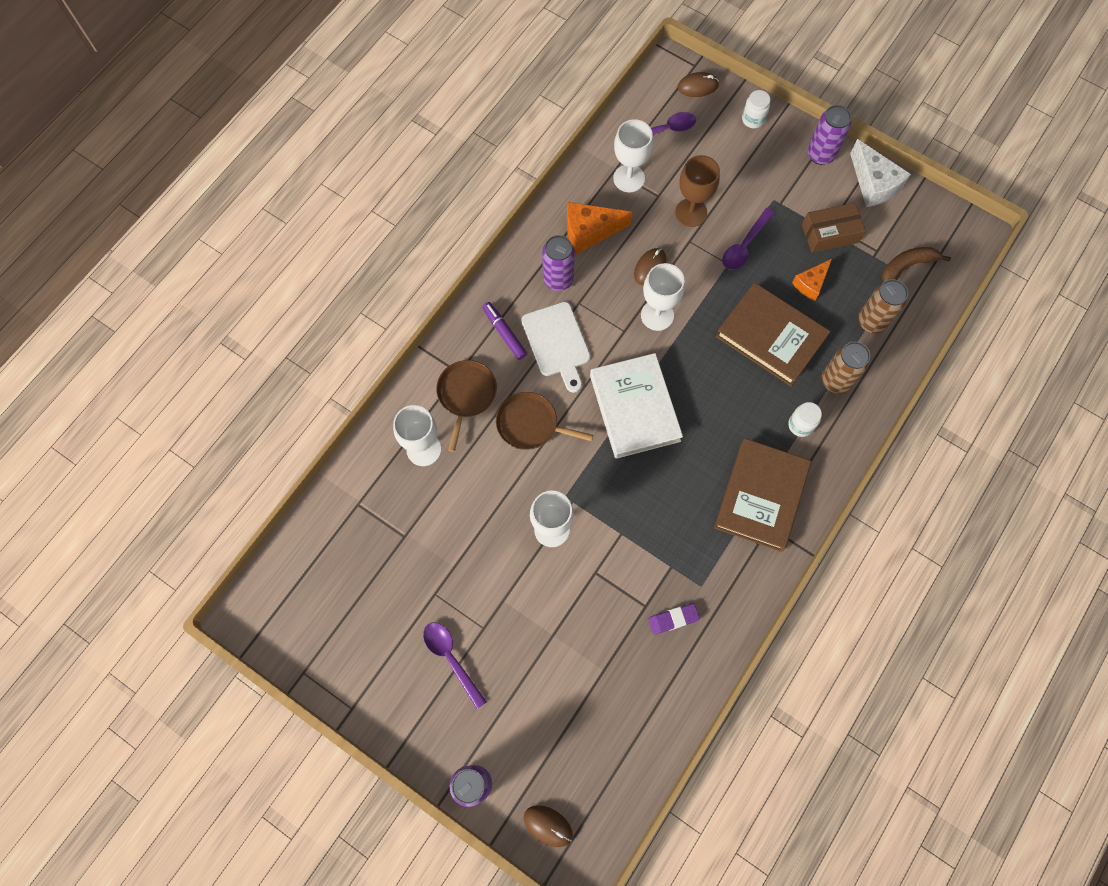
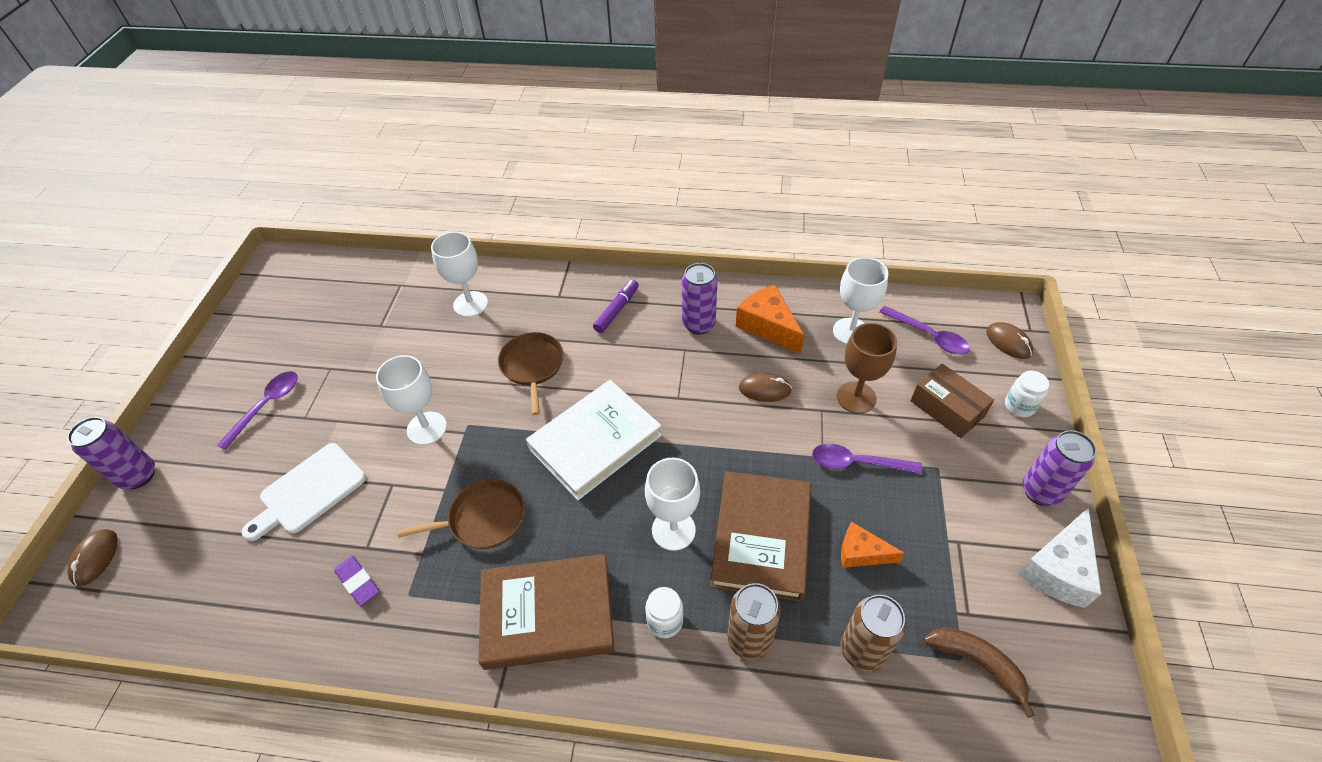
camera: 65 degrees right, 20 degrees down
brown pan [436,360,497,452] -> brown pan moved to [398,479,525,549]
white cutting board [521,302,591,393] -> white cutting board moved to [242,443,366,541]
white goblet [641,263,685,331] -> white goblet moved to [645,458,700,551]
brown box [802,203,866,253] -> brown box moved to [911,364,994,438]

